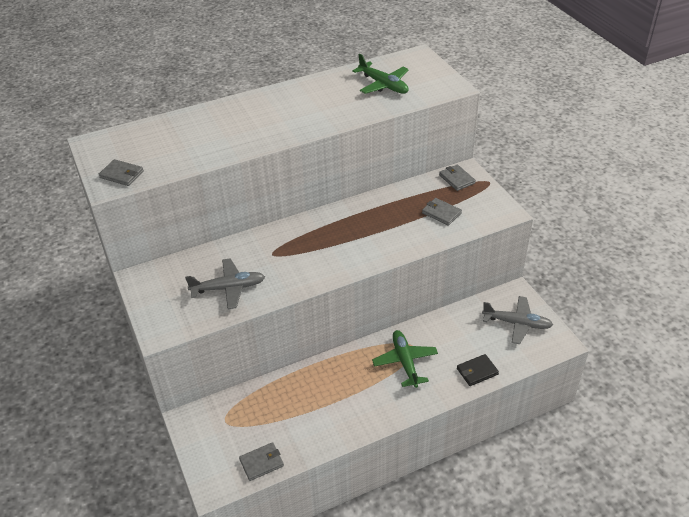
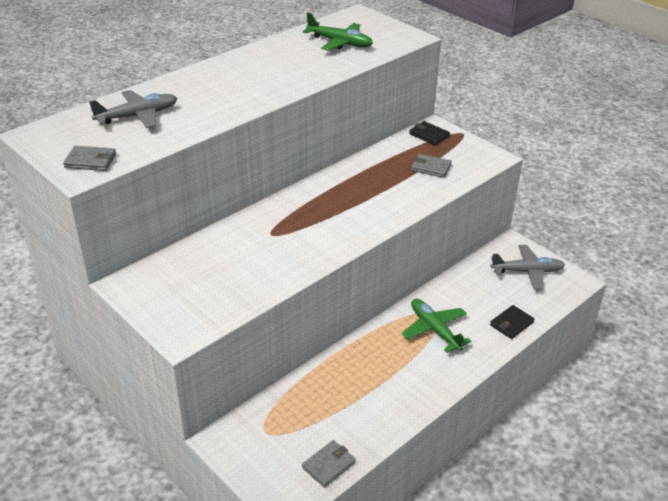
camera: 20 degrees left, 5 degrees down
grey plane [185,258,265,309] -> grey plane moved to [89,90,177,128]
grey wallet [439,165,476,191] -> black wallet [409,121,450,145]

